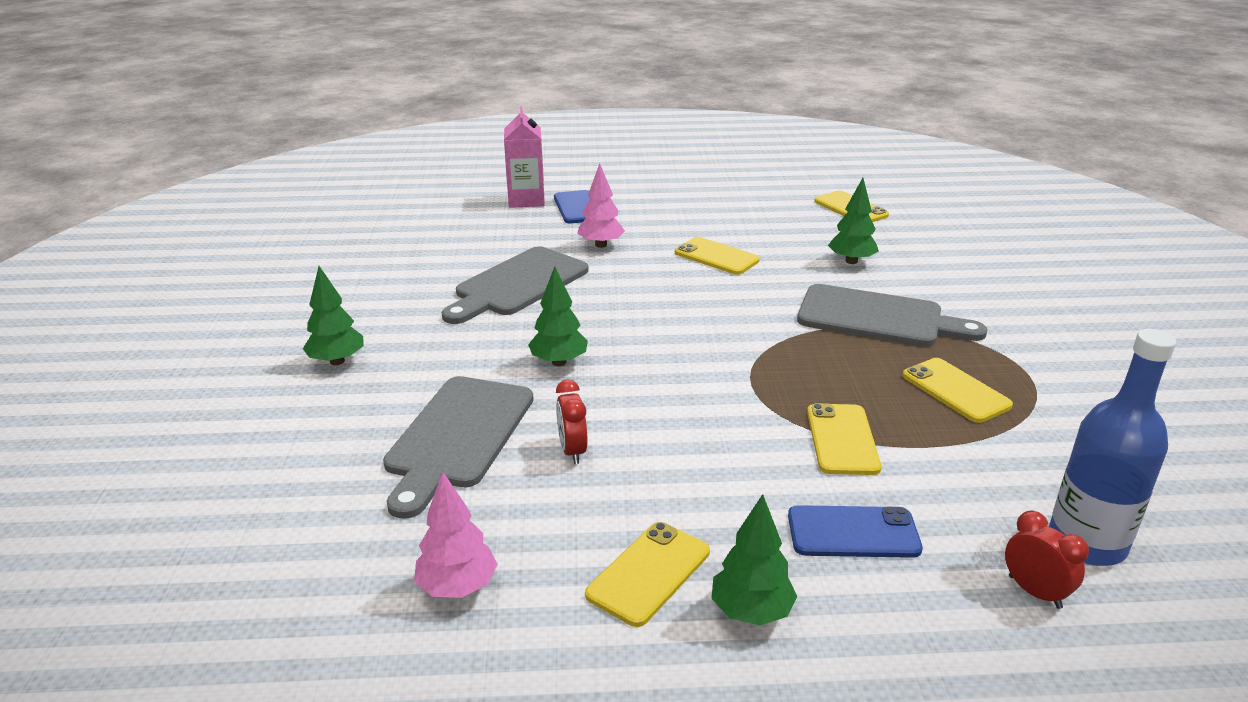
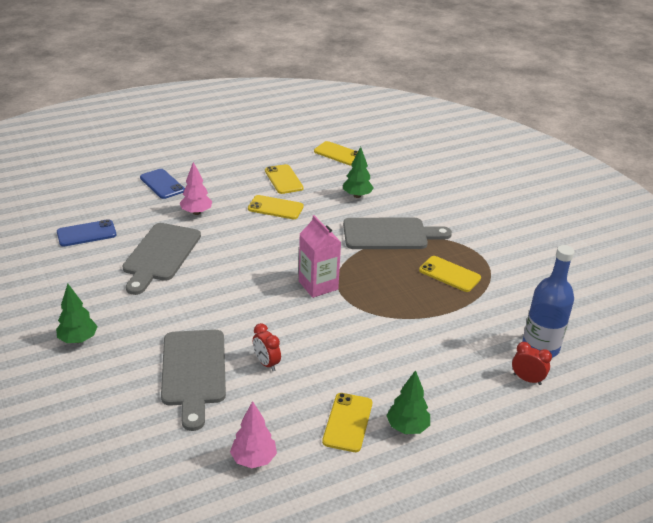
camera: 25 degrees left, 5 degrees up
pink carton [504,106,545,208] -> pink carton moved to [299,215,341,298]
green tree [528,266,588,366] -> none
blue phone [788,505,923,558] -> blue phone moved to [57,219,116,247]
yellow phone [807,403,881,475] -> yellow phone moved to [265,164,304,194]

